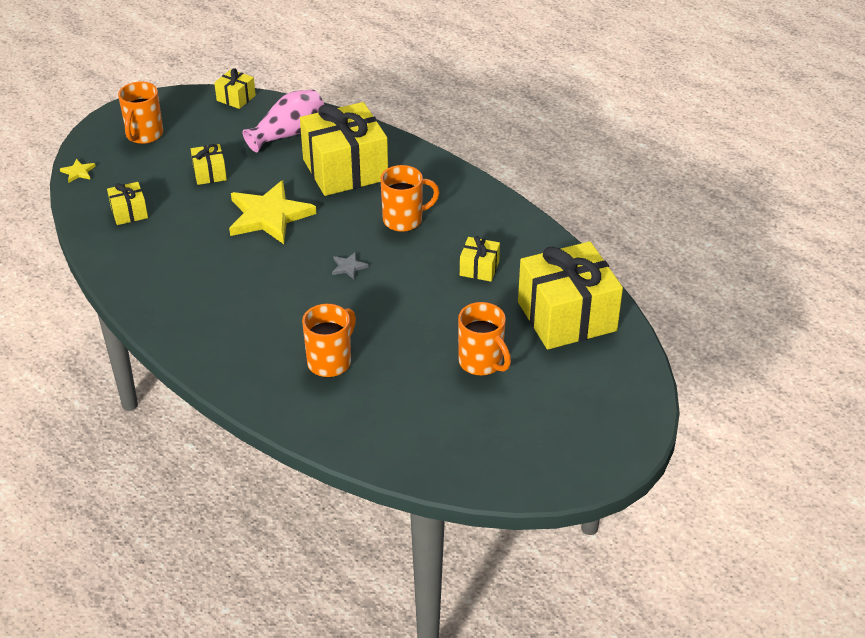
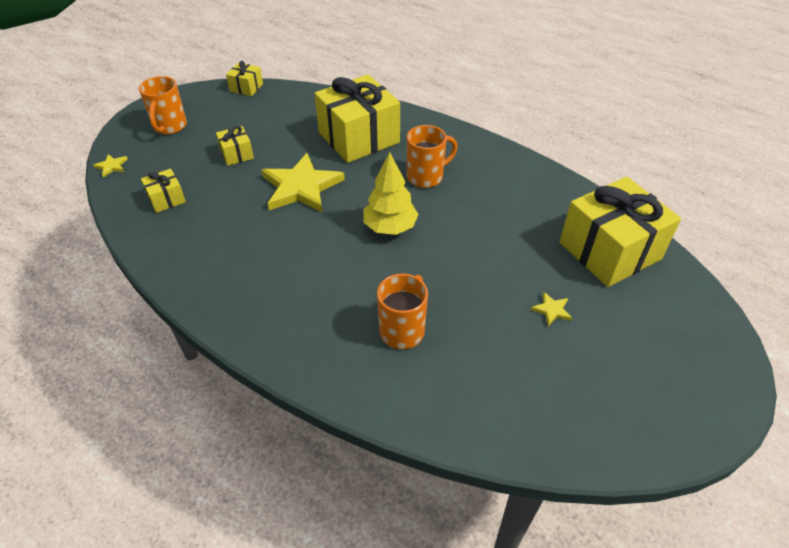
camera: 10 degrees left, 5 degrees up
pink vase [242,89,324,152] -> none
grey star [332,252,369,280] -> yellow tree [363,152,419,235]
orange mug [458,302,511,375] -> yellow star [531,292,572,326]
yellow gift [460,236,500,282] -> none

